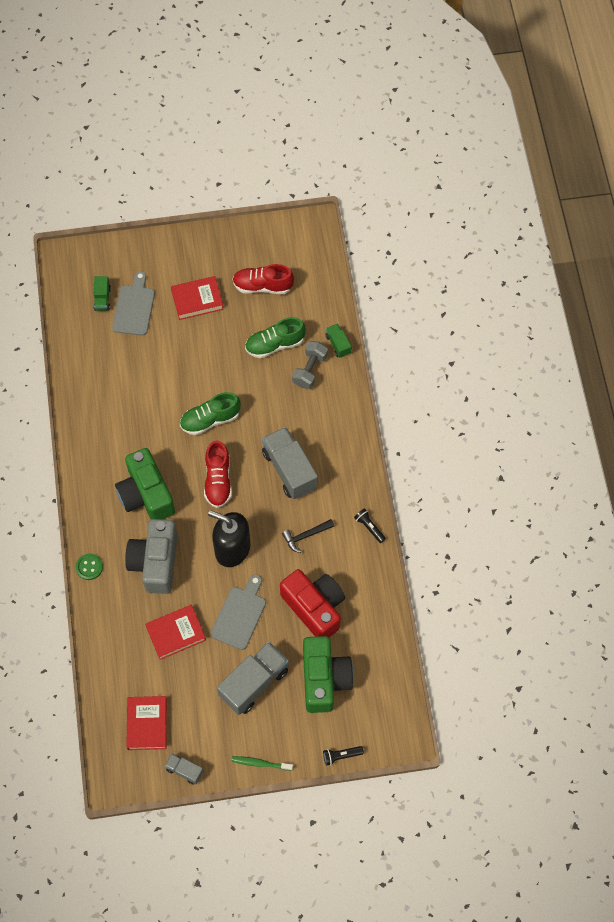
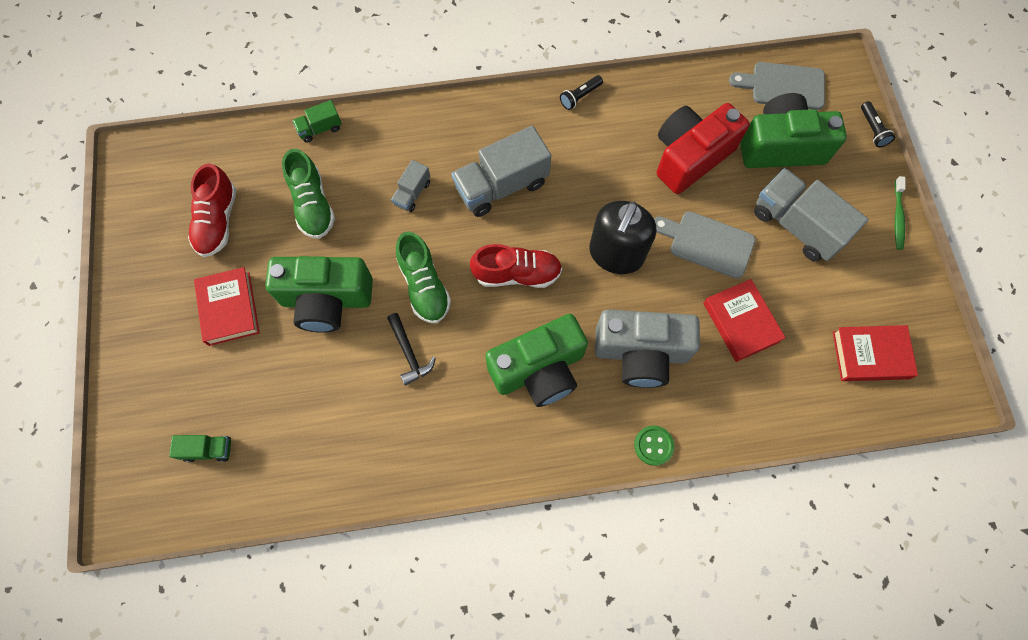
camera: 90 degrees left, 5 degrees up
grey cutting board [112,271,155,336] -> grey cutting board moved to [729,62,825,110]
grey truck [165,753,204,785] -> grey truck moved to [391,160,430,212]
black hammer [282,519,334,553] -> black hammer moved to [387,313,436,386]
grey dumbbell [292,341,328,389] -> none
none -> green camera [265,256,373,333]

